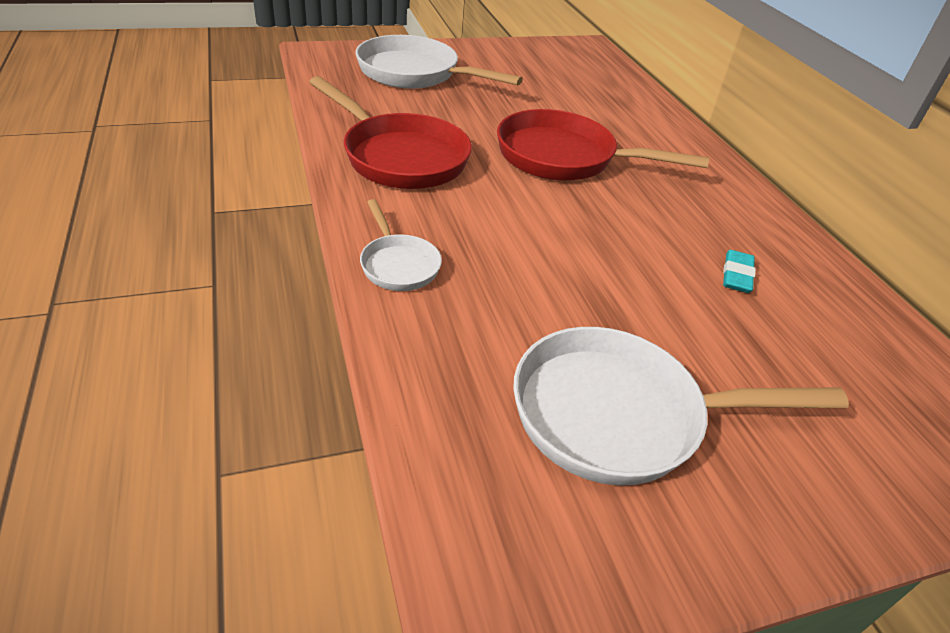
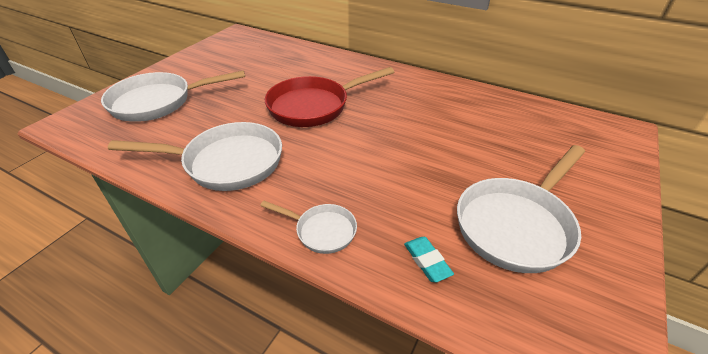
camera: 40 degrees left, 0 degrees up
red pan [309,76,472,189] -> white pan [108,122,282,191]
turquoise eraser [723,250,756,293] -> turquoise eraser moved to [404,237,454,282]

